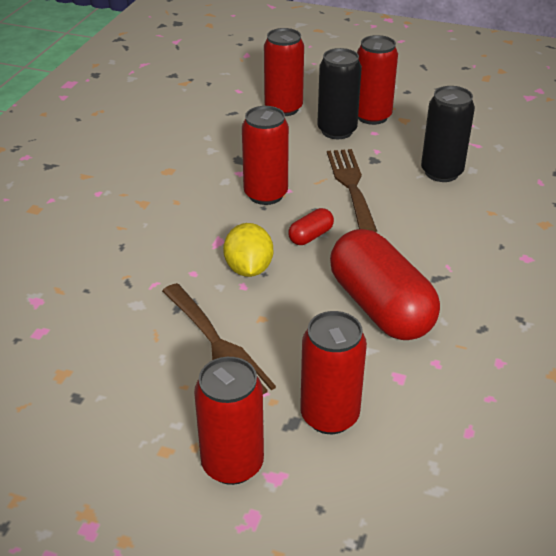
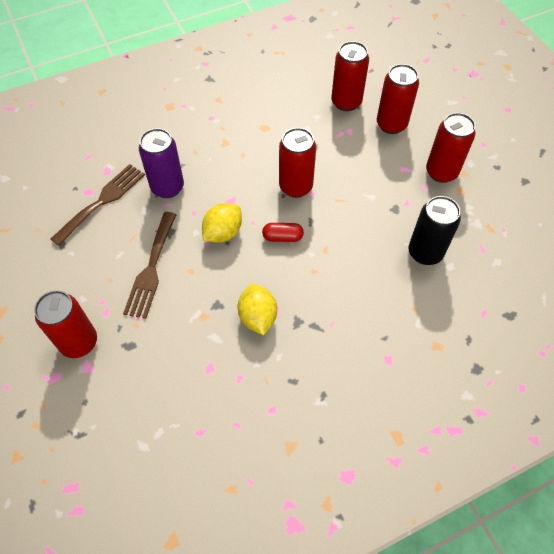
camera: 45 degrees right, 20 degrees up
red can [300,311,367,434] -> red can moved to [331,41,369,111]
black can [317,48,362,139] -> none
brown fork [327,149,377,232] -> brown fork moved to [51,164,145,246]
red capsule [330,229,440,340] -> yellow lemon [238,284,277,335]
none -> purple can [139,128,184,198]

